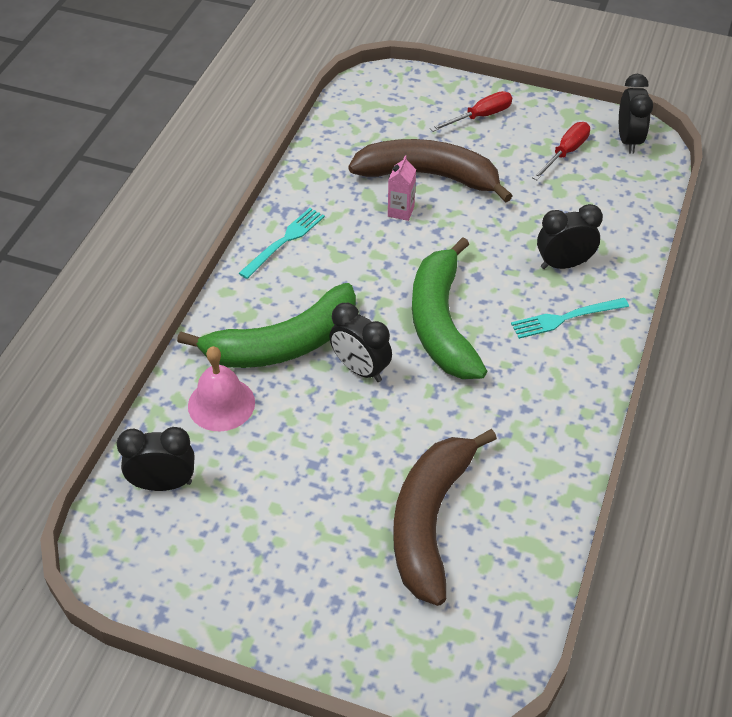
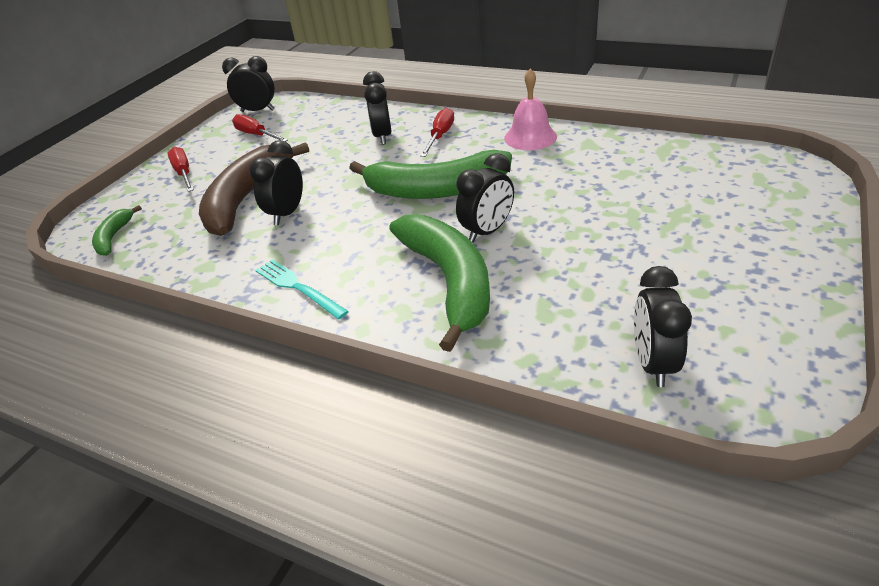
camera: 80 degrees left, 10 degrees down
pink bell [188,346,255,431] -> pink bell moved to [504,68,557,150]
pink carton [388,155,416,221] -> black clock [249,140,303,225]
brown banana [394,429,497,606] -> none
turquoise fork [511,298,629,339] -> red screwdriver [420,108,454,157]
none -> green banana [92,205,142,256]

